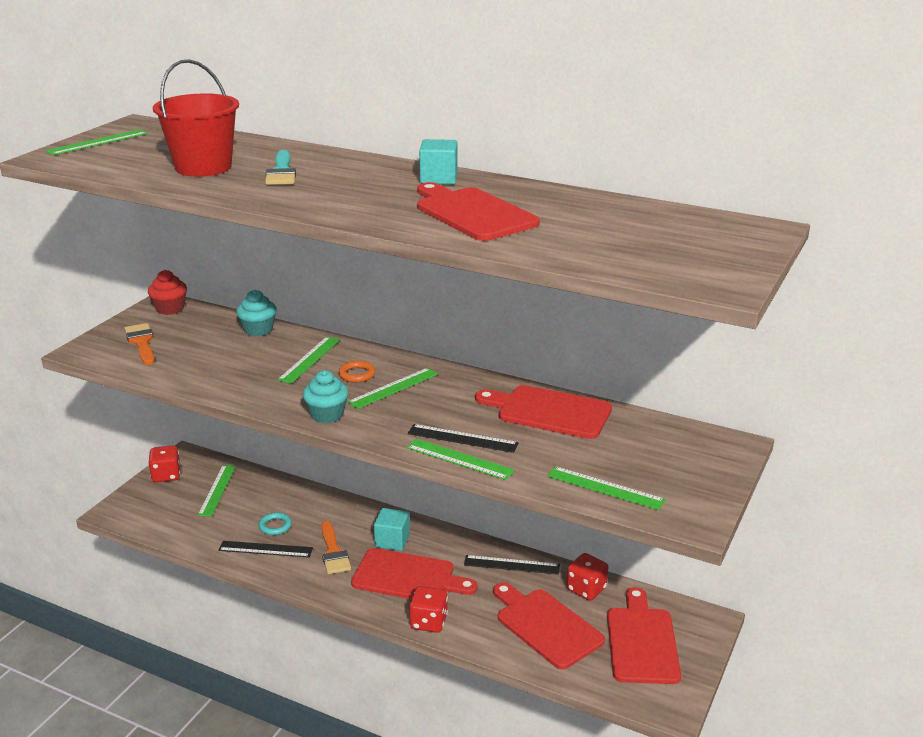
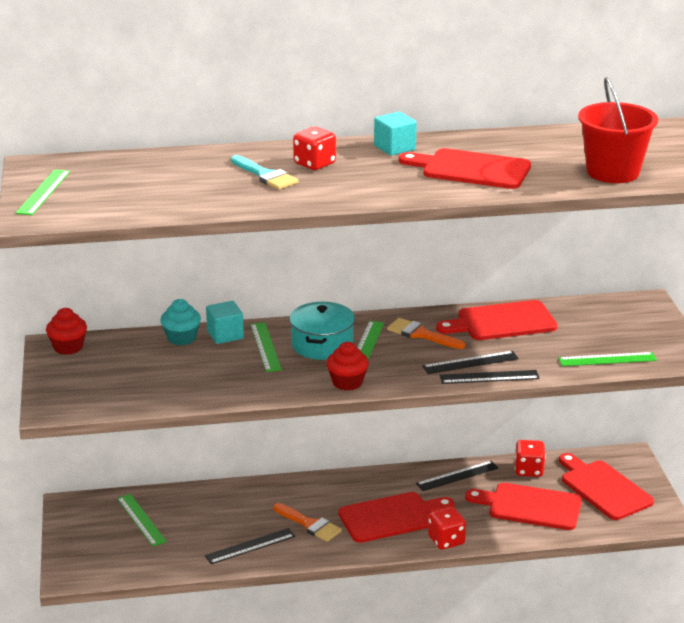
camera: 35 degrees left, 0 degrees up
orange brush [124,323,155,365] -> orange brush moved to [387,318,465,349]
red dice [148,446,180,482] -> red dice moved to [293,127,336,170]
red bucket [152,59,239,177] -> red bucket moved to [578,77,658,183]
turquoise ring [259,512,292,535] -> none
turquoise cupcake [303,370,349,423] -> red cupcake [326,342,369,391]
orange ring [339,361,375,382] -> turquoise pot [289,302,355,360]
turquoise cube [374,508,410,551] -> turquoise cube moved to [206,301,244,344]
green ruler [407,439,515,480] -> black ruler [440,370,540,384]

